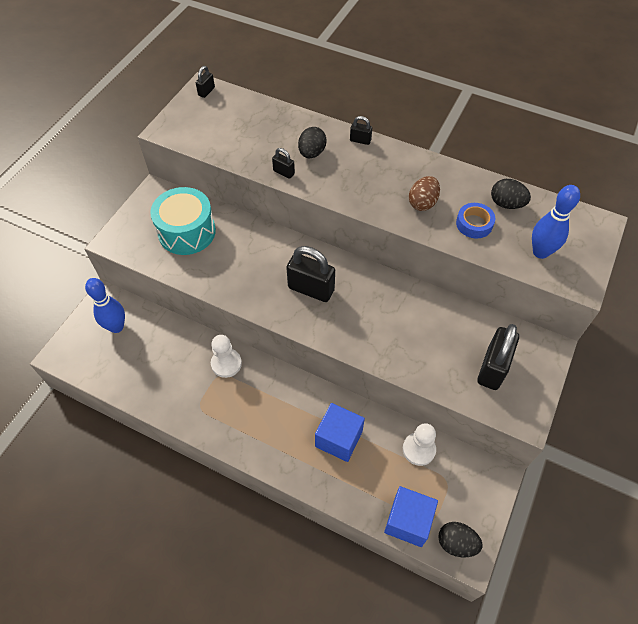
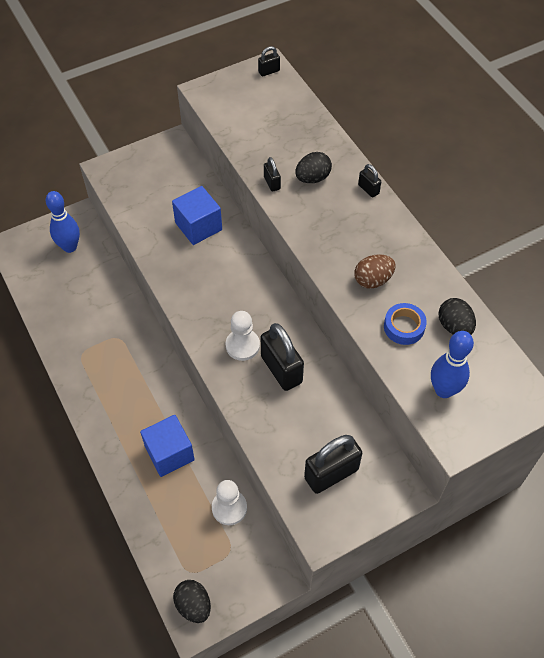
camera: 35 degrees right, 0 degrees up
turquoise drum [150,187,216,255] -> none
white pawn [211,335,242,378] -> white pawn moved to [226,311,260,361]
black padlock [286,246,335,302] -> black padlock moved to [261,323,304,391]
blue cube [384,486,438,547] -> blue cube moved to [172,186,222,245]

